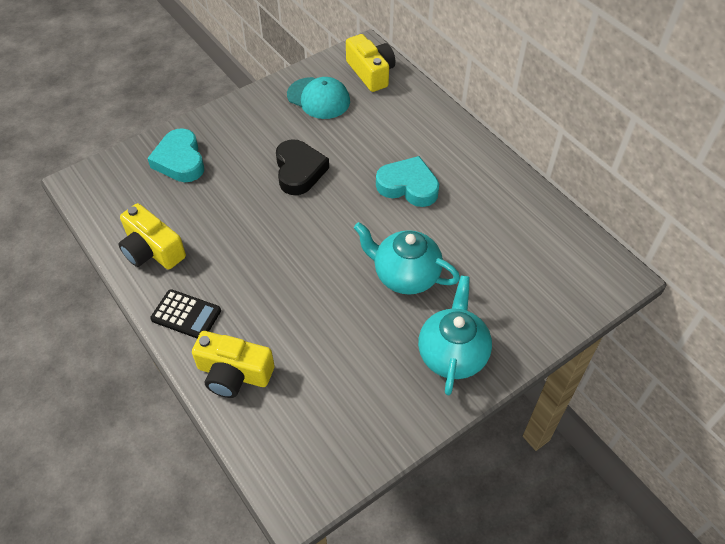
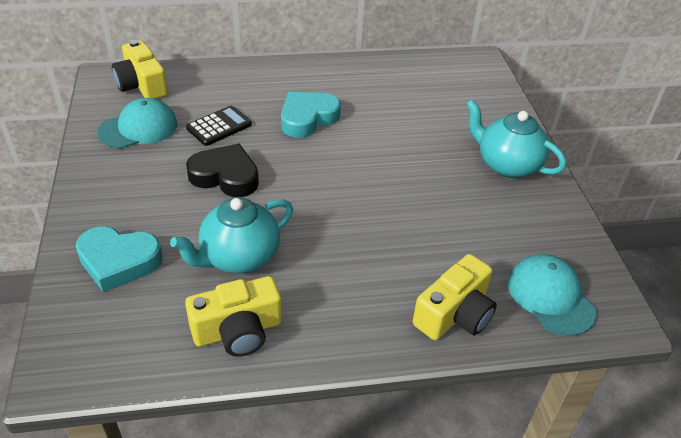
camera: 65 degrees left, 10 degrees down
black calculator [150,289,221,338] -> black calculator moved to [186,106,252,146]
yellow camera [346,34,395,92] -> yellow camera turned 120 degrees counterclockwise [112,40,168,99]
turquoise teapot [354,222,460,295] -> turquoise teapot moved to [170,198,293,273]
none -> turquoise cap [508,254,597,336]

